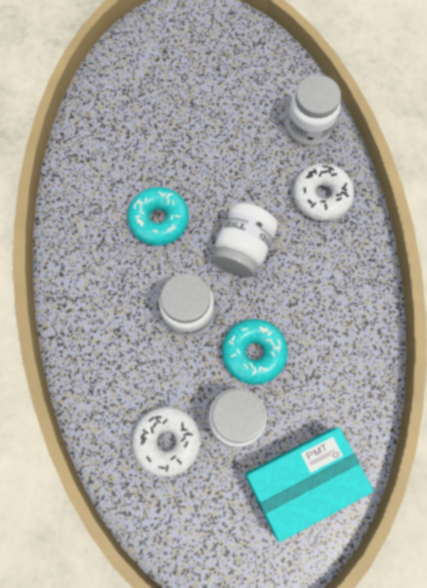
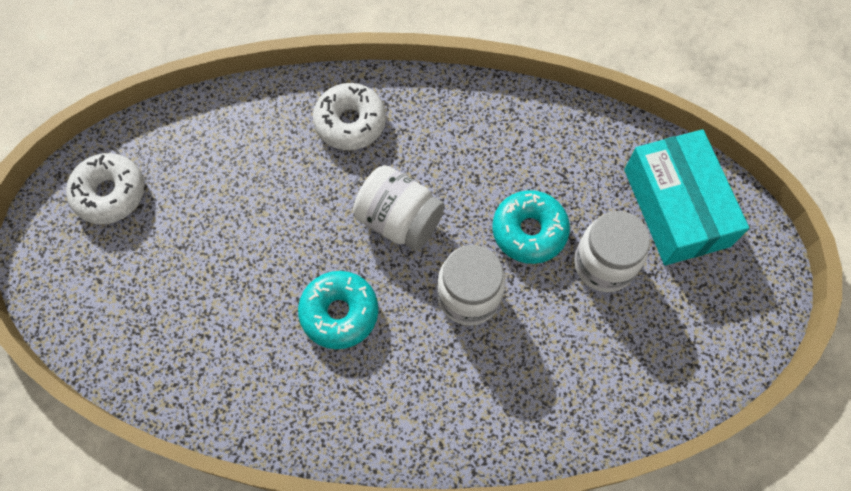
camera: 80 degrees left, 5 degrees down
white donut [132,406,201,477] -> white donut moved to [66,153,145,224]
white jar [287,75,341,145] -> none

